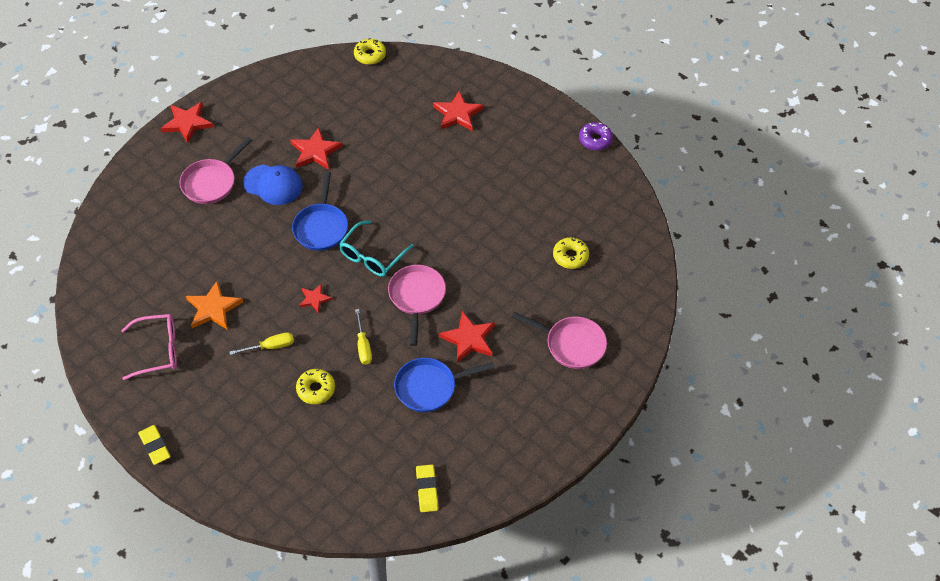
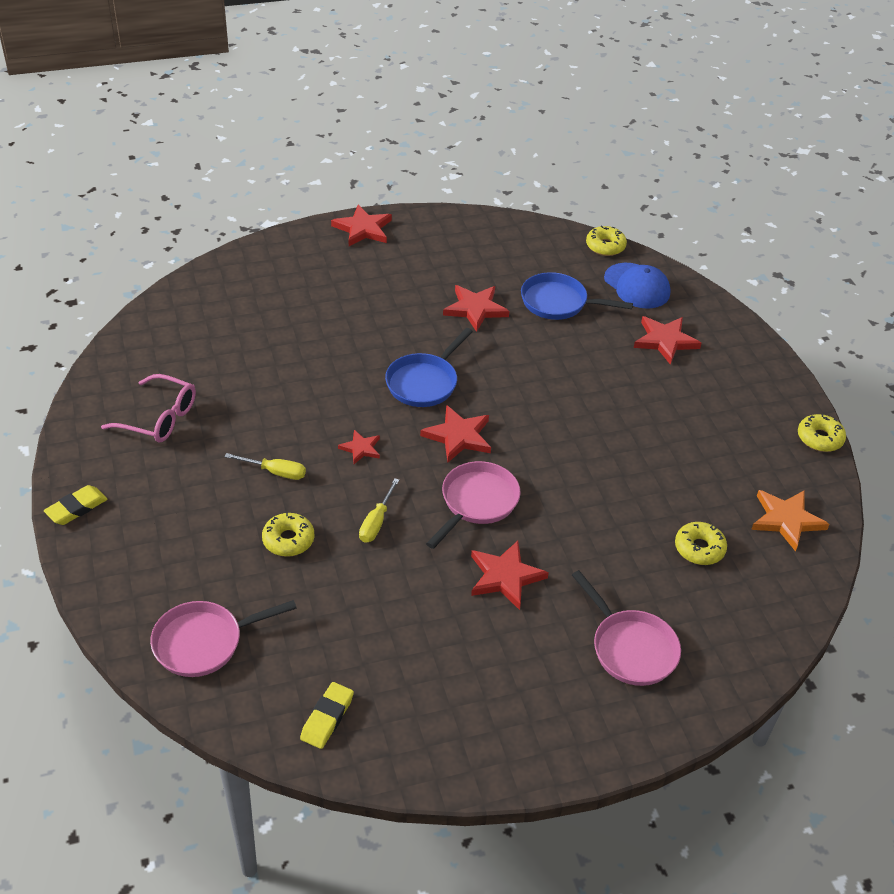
camera: 30 degrees right, 10 degrees down
yellow eraser [138,425,171,465] -> yellow eraser turned 45 degrees clockwise [44,485,107,525]
pink pan [180,137,252,204] -> pink pan moved to [150,600,297,677]
orange star [186,281,243,329] -> orange star moved to [751,490,829,552]
blue cap [243,165,303,205] -> blue cap moved to [604,263,670,309]
turquoise glasses [339,221,414,276] -> red star [420,405,491,463]
blue pan [394,358,495,412] -> blue pan moved to [521,272,633,320]
purple donut [579,122,613,150] -> yellow donut [798,414,846,452]

